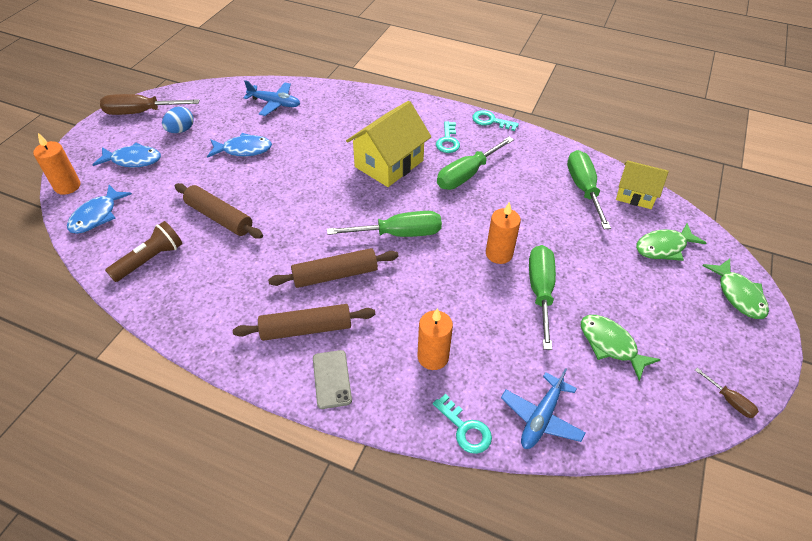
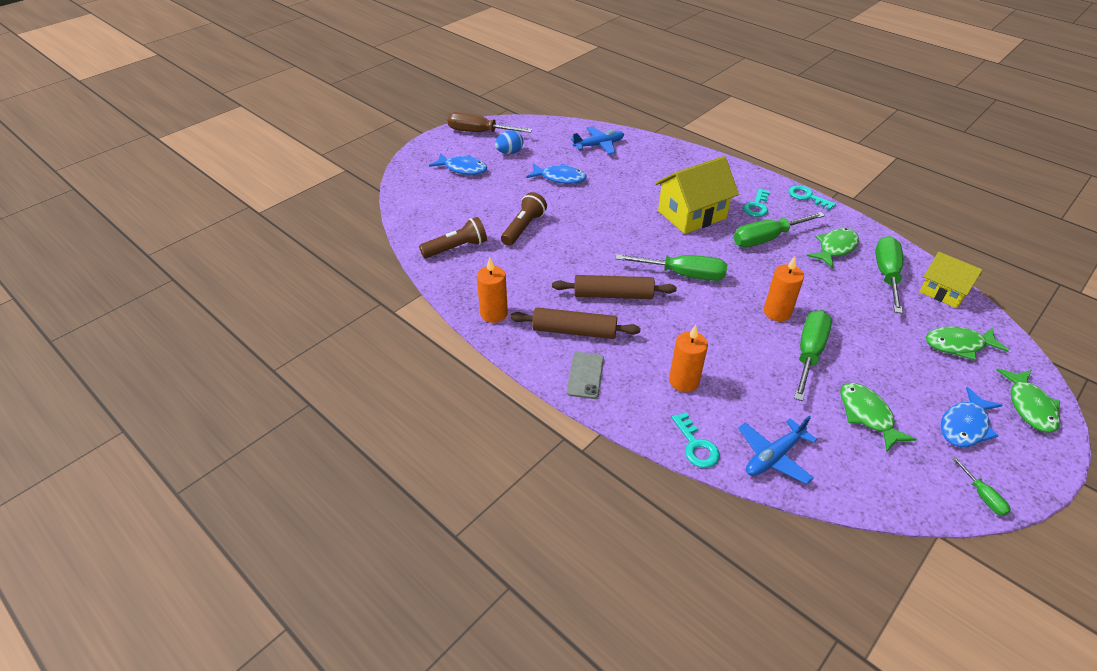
camera: 20 degrees right, 5 degrees down
orange candle [33,133,81,195] -> orange candle moved to [477,258,508,323]
blue fish [67,185,132,234] -> blue fish moved to [941,387,1002,447]
brown rolling pin [175,183,263,239] -> brown flashlight [501,192,547,246]
blue plane [243,80,300,116] -> blue plane turned 60 degrees counterclockwise [571,126,624,154]
brown screwdriver [695,368,759,418] -> green screwdriver [951,456,1011,516]
none -> green fish [807,228,859,268]

